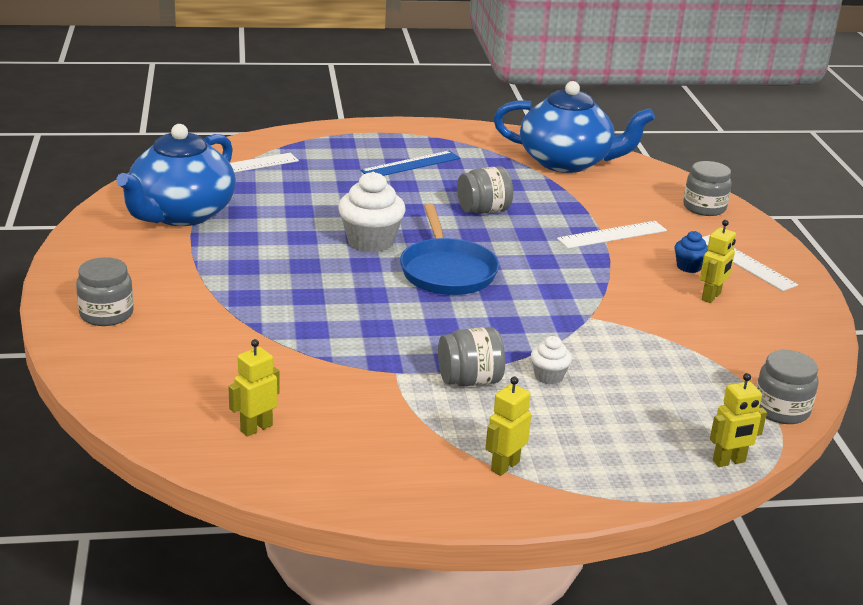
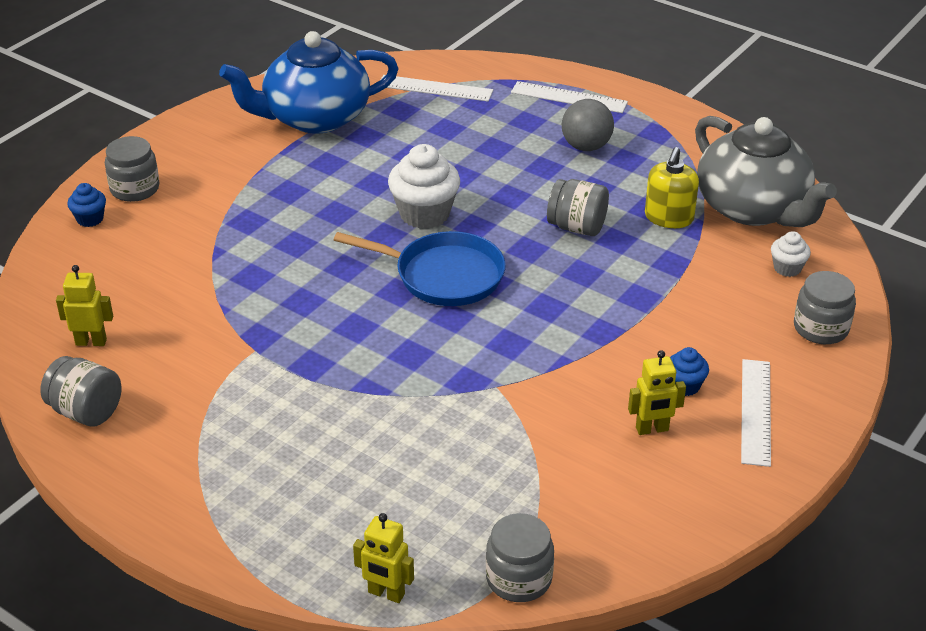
camera: 45 degrees right, 10 degrees up
blue ruler [360,151,460,176] -> grey ball [562,99,614,151]
blue pan [400,204,499,295] -> blue pan turned 105 degrees counterclockwise [334,231,506,306]
grey jar [438,327,505,387] -> grey jar moved to [40,356,121,427]
yellow robot [485,377,531,476] -> none
blue teapot [493,81,655,173] -> grey teapot [695,116,837,227]
white cupcake [531,336,572,384] -> white cupcake moved to [771,231,811,277]
white ruler [557,221,667,249] -> white ruler moved to [511,81,628,113]
none -> blue cupcake [67,183,106,227]
none -> yellow soap dispenser [645,147,699,228]

